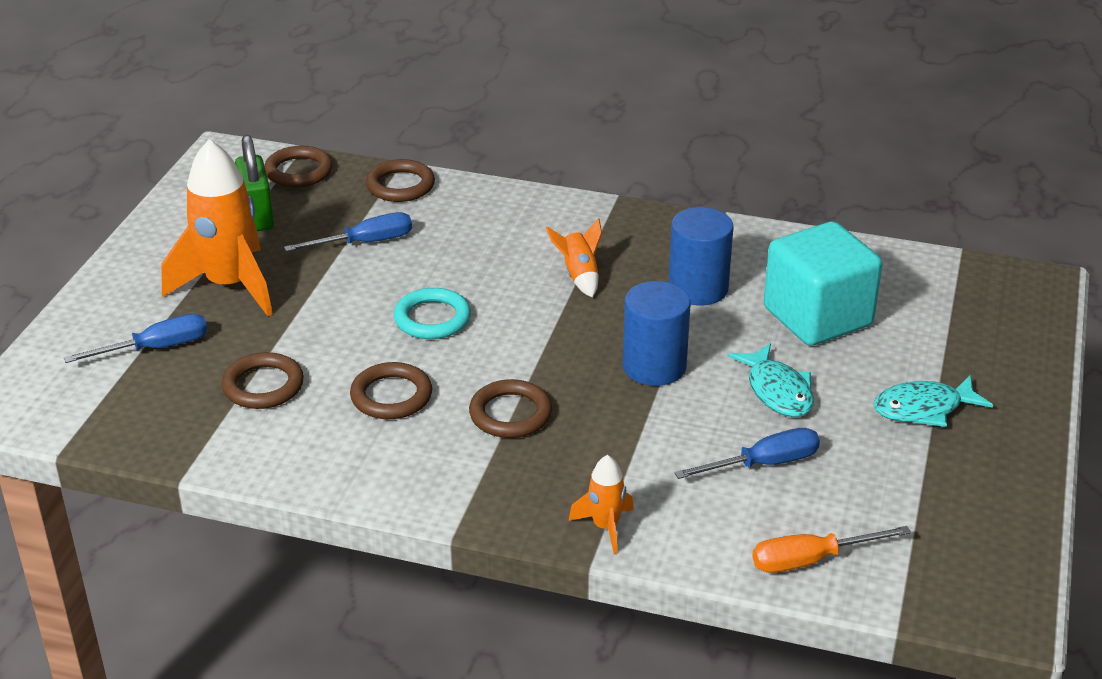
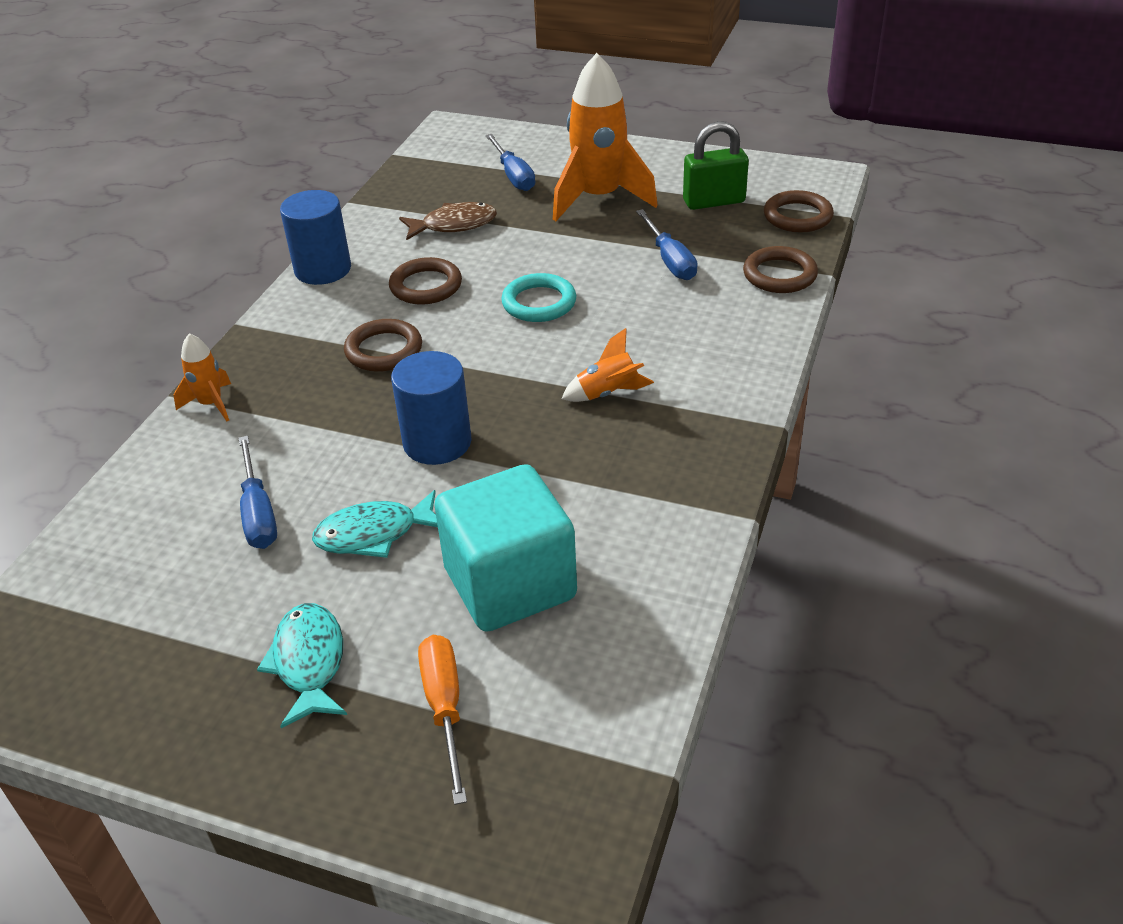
camera: 95 degrees right, 5 degrees up
brown ring [221,352,304,409] -> brown fish [399,202,497,240]
blue cylinder [668,207,734,305] -> blue cylinder moved to [280,190,351,285]
orange screwdriver [752,526,911,573] -> orange screwdriver moved to [418,635,467,805]

